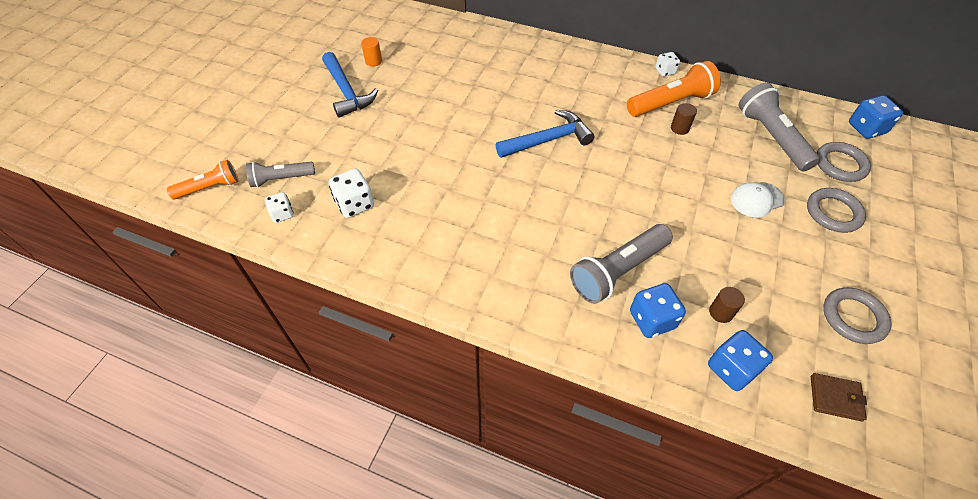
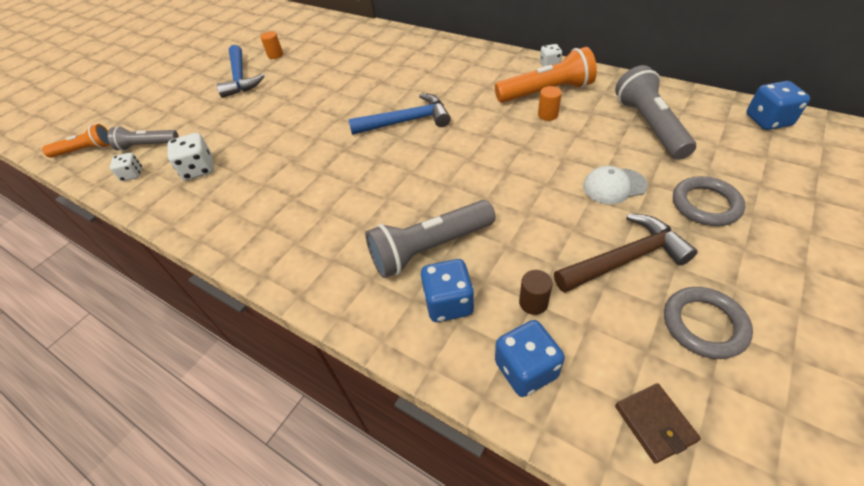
camera: 15 degrees right, 5 degrees down
brown cylinder [671,103,697,135] -> orange cylinder [538,86,562,121]
brown wallet [811,373,867,421] -> brown wallet turned 45 degrees clockwise [615,383,701,464]
grey ring [817,142,871,182] -> none
none -> brown hammer [554,214,697,293]

